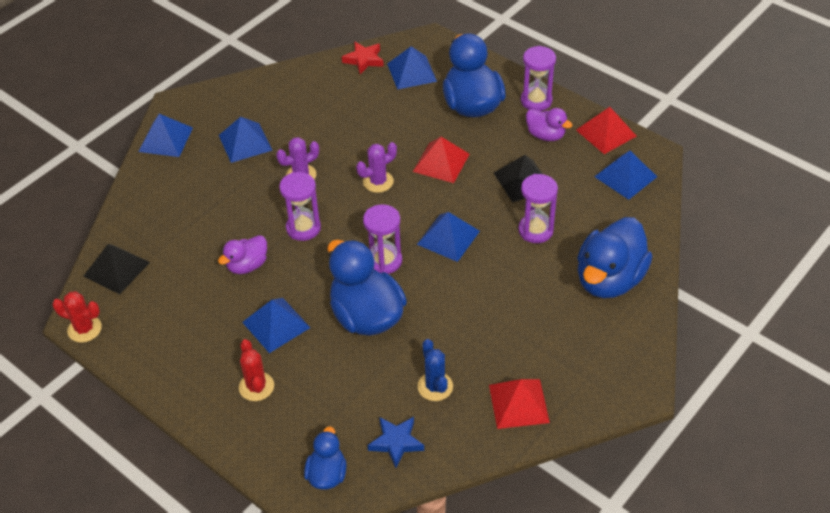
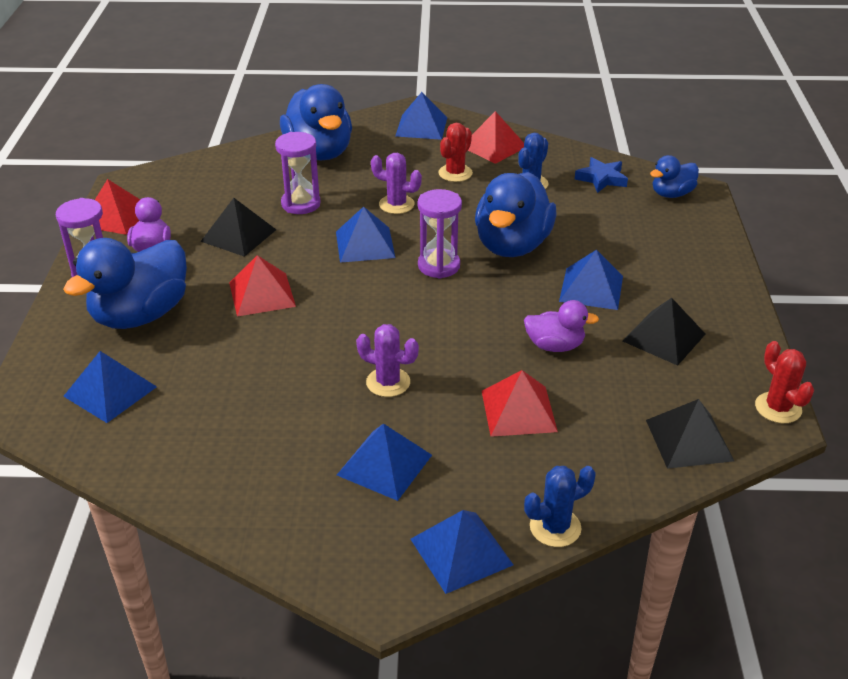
camera: 130 degrees left, 10 degrees down
red cactus [239,339,274,401] -> red cactus moved to [438,123,473,182]
purple hourglass [279,172,321,241] -> none
red star [342,41,384,74] -> none
purple cactus [356,142,397,193] -> purple cactus moved to [371,153,422,214]
blue duck [577,217,652,298] -> blue duck turned 75 degrees clockwise [280,84,352,161]
blue pyramid [594,151,657,200] -> blue pyramid moved to [395,92,447,140]
none -> red pyramid [482,370,558,437]
none -> blue cactus [524,466,596,547]
none -> black pyramid [623,298,705,366]

